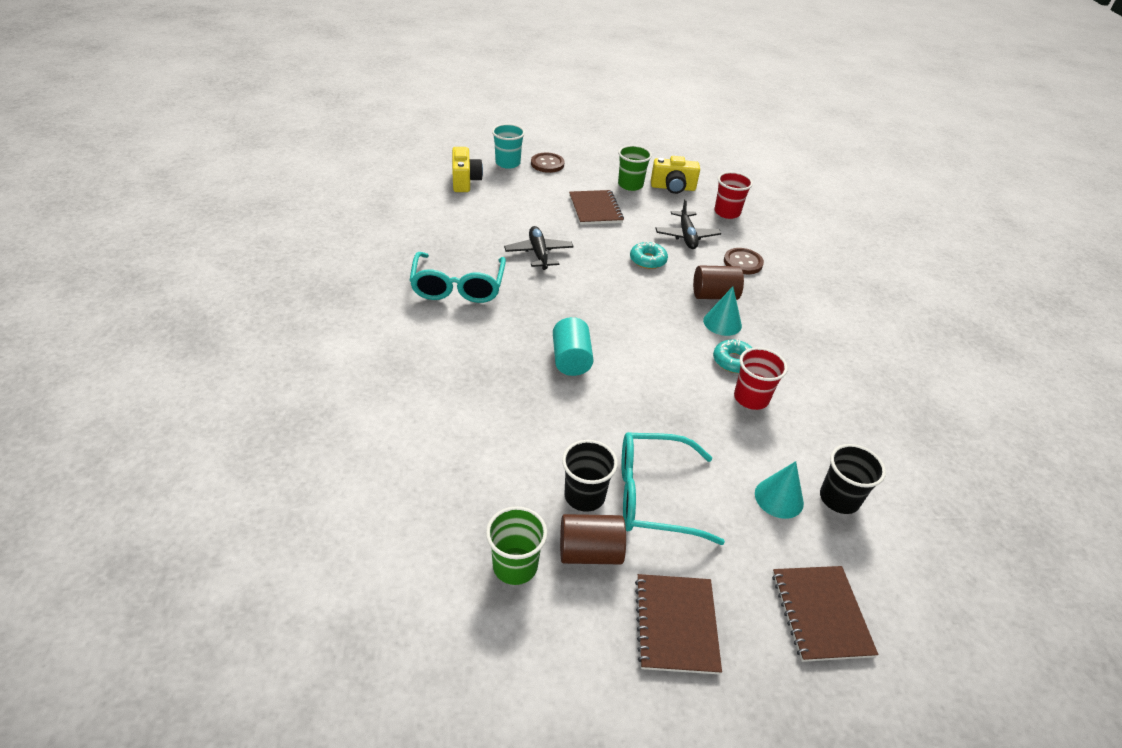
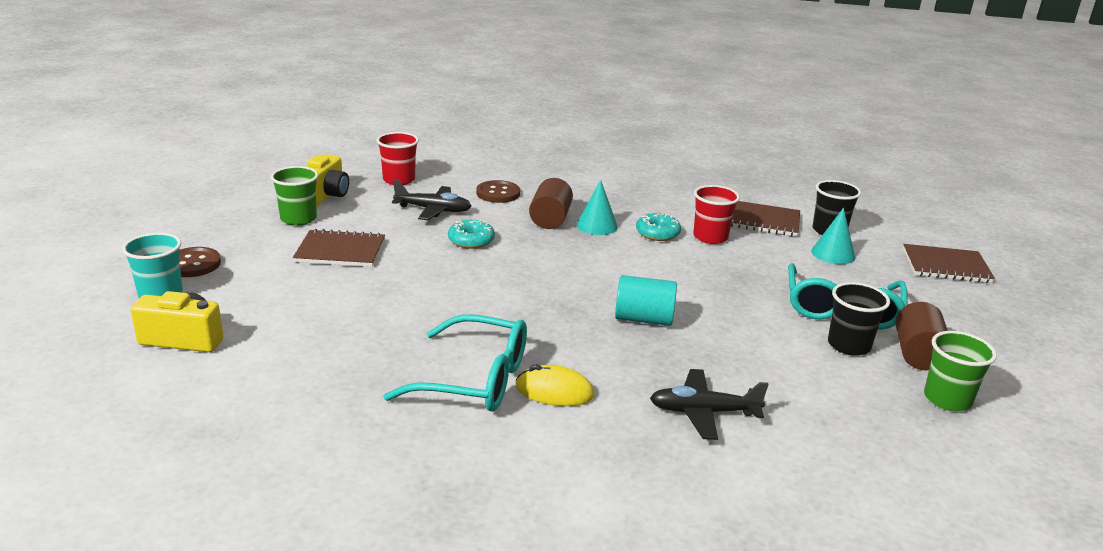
camera: 75 degrees left, 15 degrees down
black plane [504,226,574,270] -> black plane moved to [650,369,769,440]
brown notebook [635,574,722,674] -> brown notebook moved to [731,201,800,237]
none -> yellow mouse [516,364,594,406]

